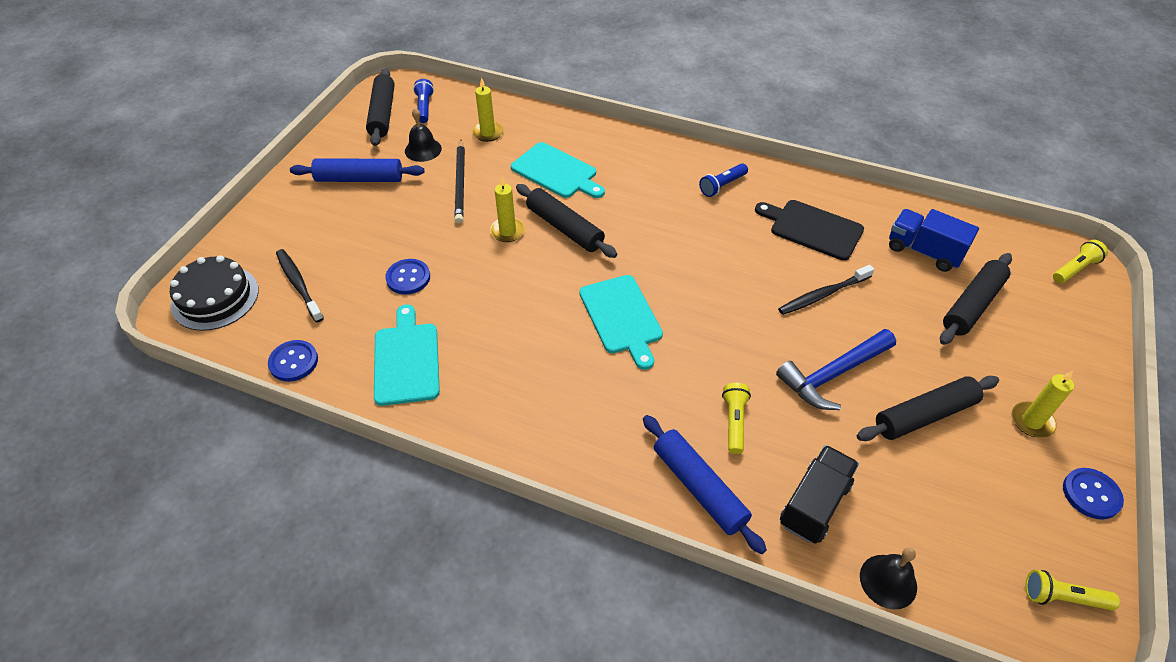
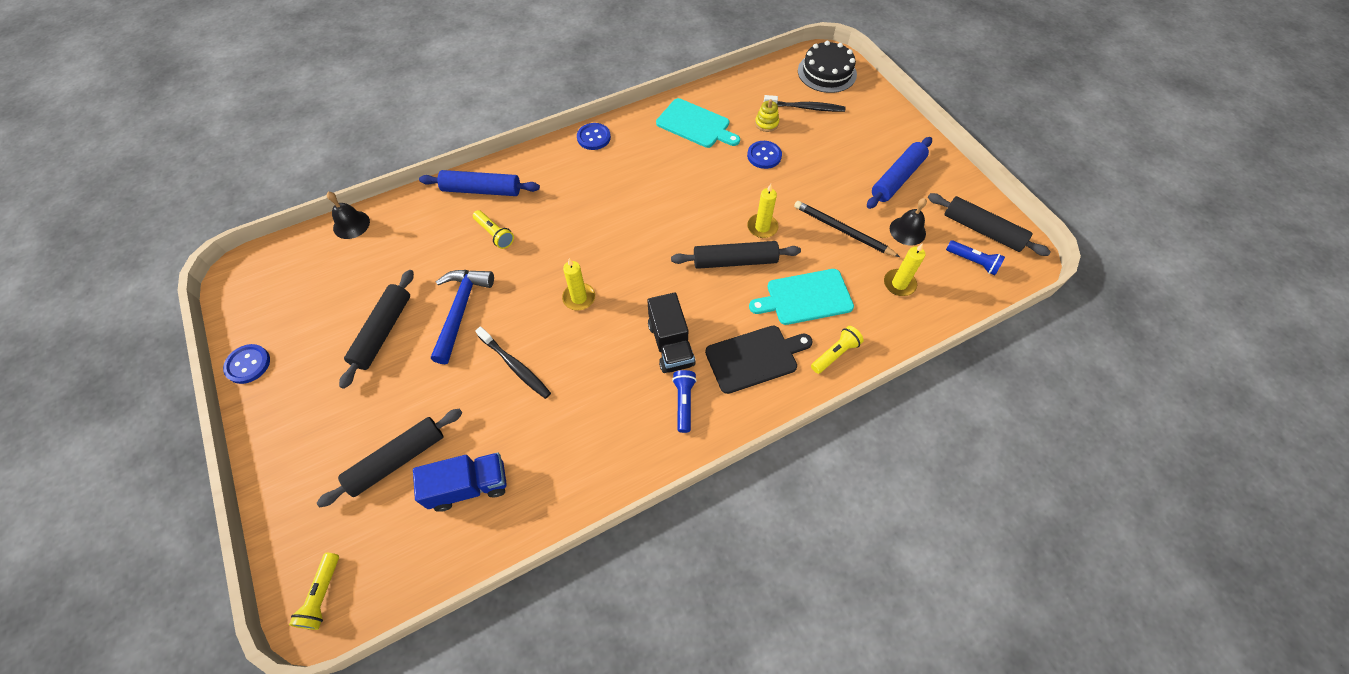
camera: 130 degrees right, 10 degrees up
blue button [268,340,318,382] -> blue button moved to [577,123,611,150]
turquoise cutting board [579,275,663,370] -> none
black cutting board [755,200,864,261] -> black cutting board moved to [705,325,813,394]
black toothbrush [778,265,874,315] -> black toothbrush turned 120 degrees clockwise [475,326,551,399]
black truck [780,445,859,544] -> black truck moved to [647,292,696,373]
black rolling pin [940,253,1012,345] -> black rolling pin turned 60 degrees clockwise [317,408,462,507]
yellow candle [1012,371,1074,438] -> yellow candle moved to [562,258,595,311]
yellow flashlight [1025,570,1120,610] -> yellow flashlight moved to [811,326,864,374]
none -> yellow stacking toy [755,99,779,132]

